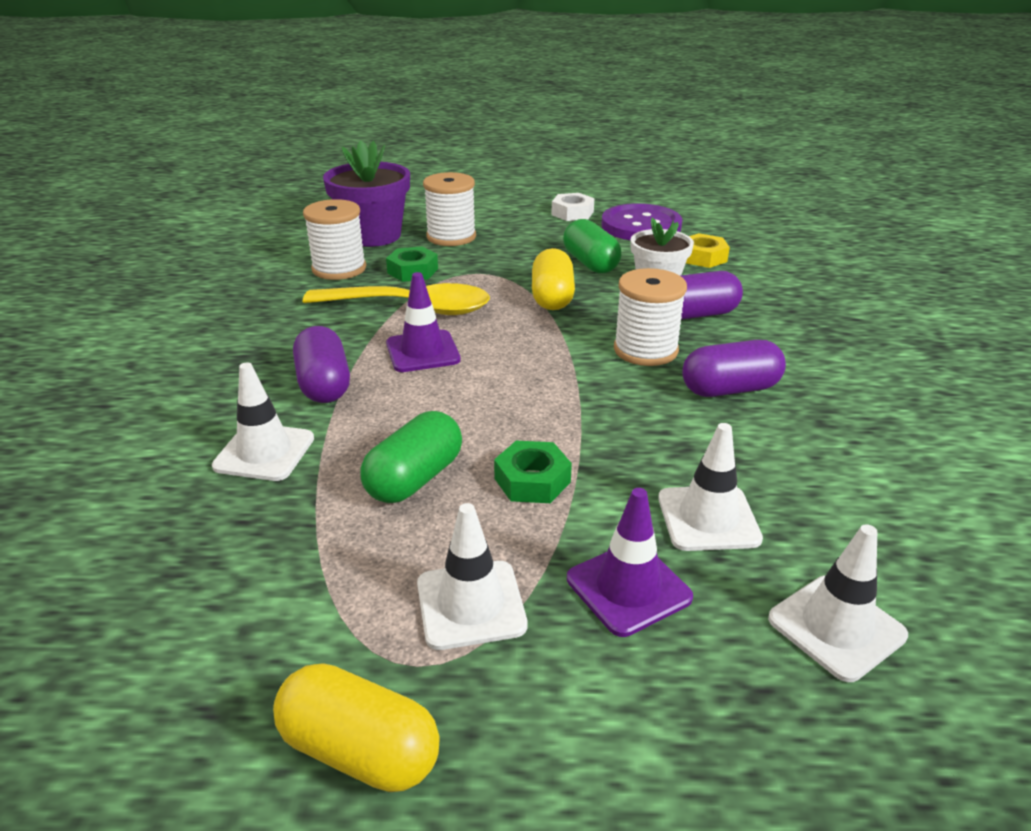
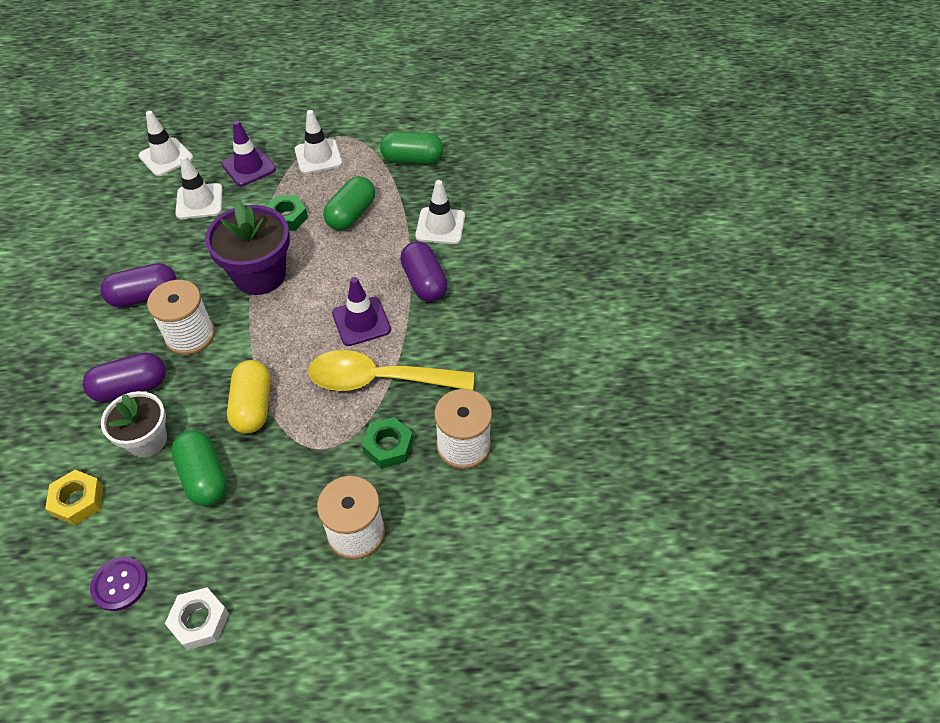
camera: 175 degrees right, 20 degrees up
yellow capsule [273,663,440,792] -> none
purple flower pot [323,140,410,247] -> purple flower pot moved to [205,201,290,295]
purple button [602,203,683,241] -> purple button [90,557,148,611], size x0.54
none -> green capsule [380,131,443,164]

